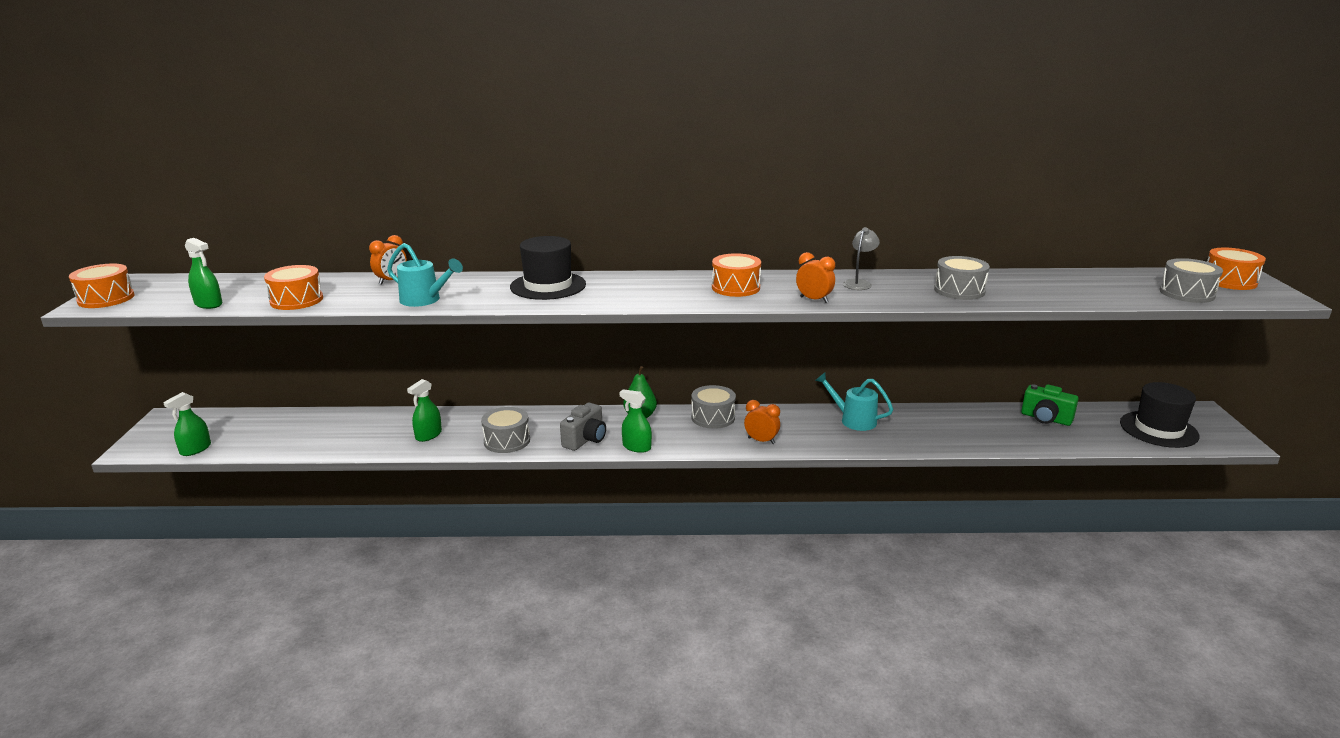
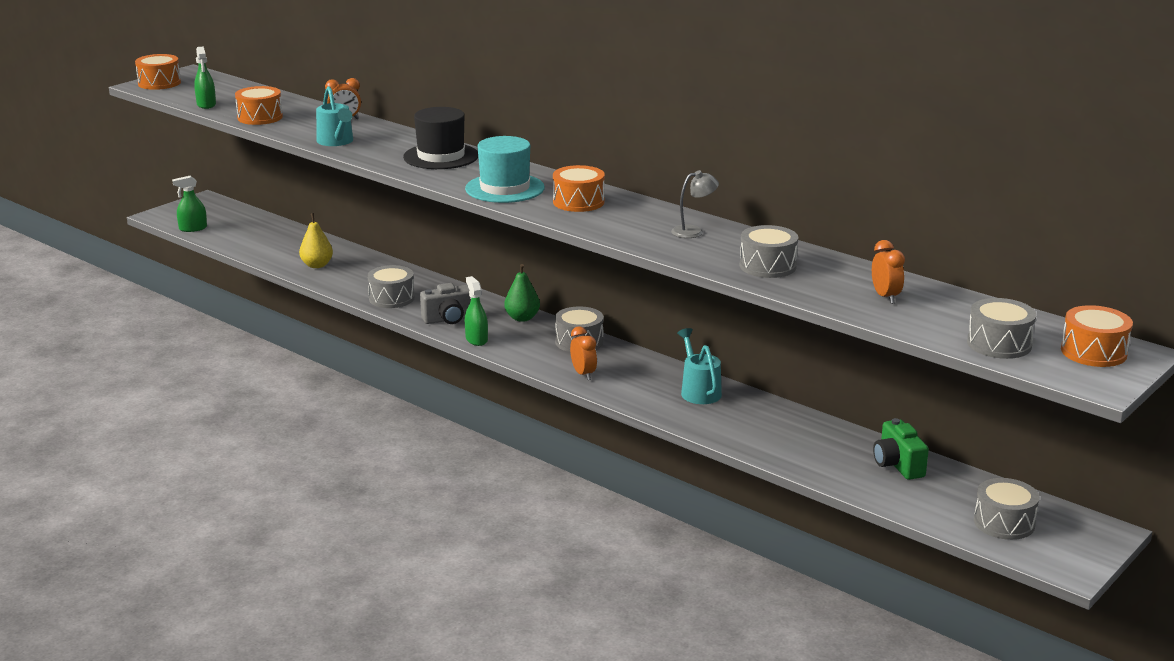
camera: 40 degrees right, 0 degrees up
green spray bottle [407,379,442,442] -> none
orange clock [796,252,835,303] -> orange clock moved to [872,240,905,304]
black hat [1120,382,1200,448] -> grey drum [974,478,1039,540]
none -> yellow pear [299,213,333,268]
none -> turquoise hat [465,136,545,203]

